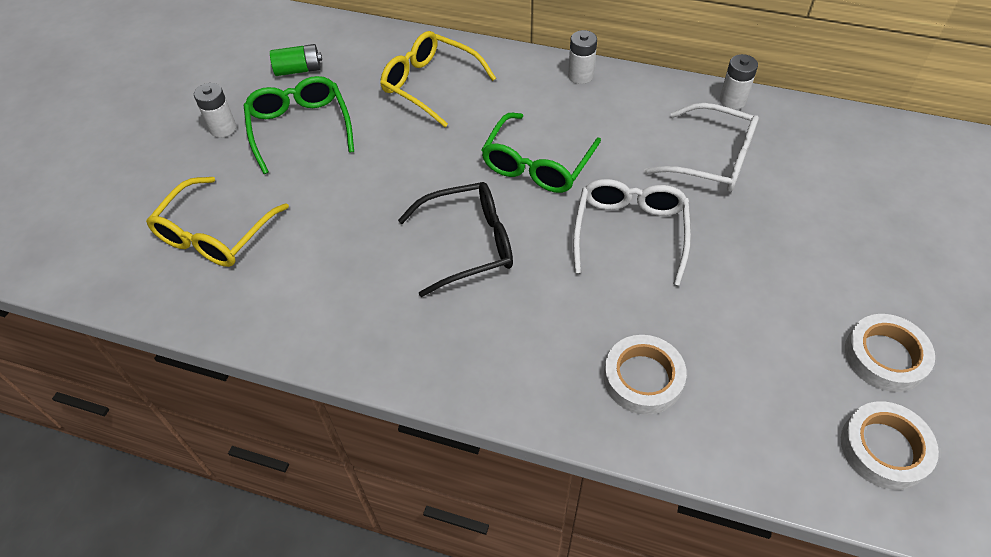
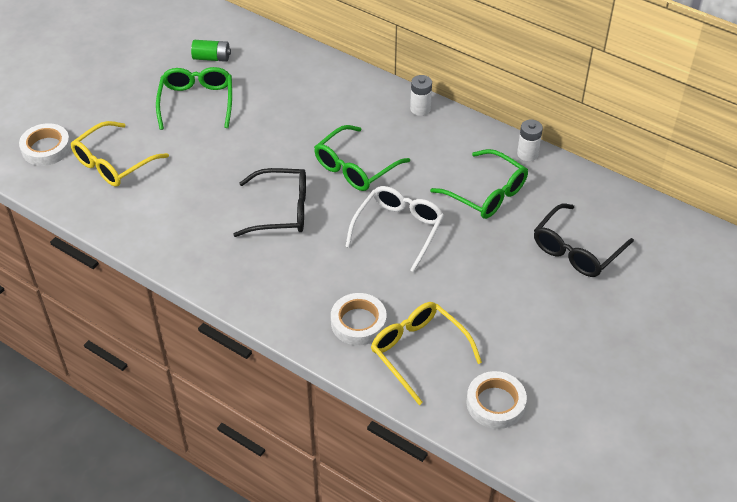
camera: 15 degrees right, 5 degrees down
white battery [194,83,236,138] -> none
yellow glasses [380,31,496,127] -> yellow glasses moved to [371,302,482,405]
white glasses [644,103,759,192] -> green glasses [430,149,528,219]
white tape [845,314,935,392] -> white tape moved to [19,123,71,166]
none -> black glasses [534,204,634,277]

